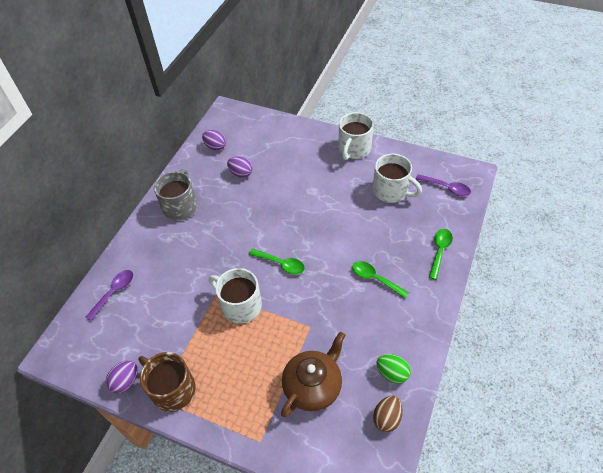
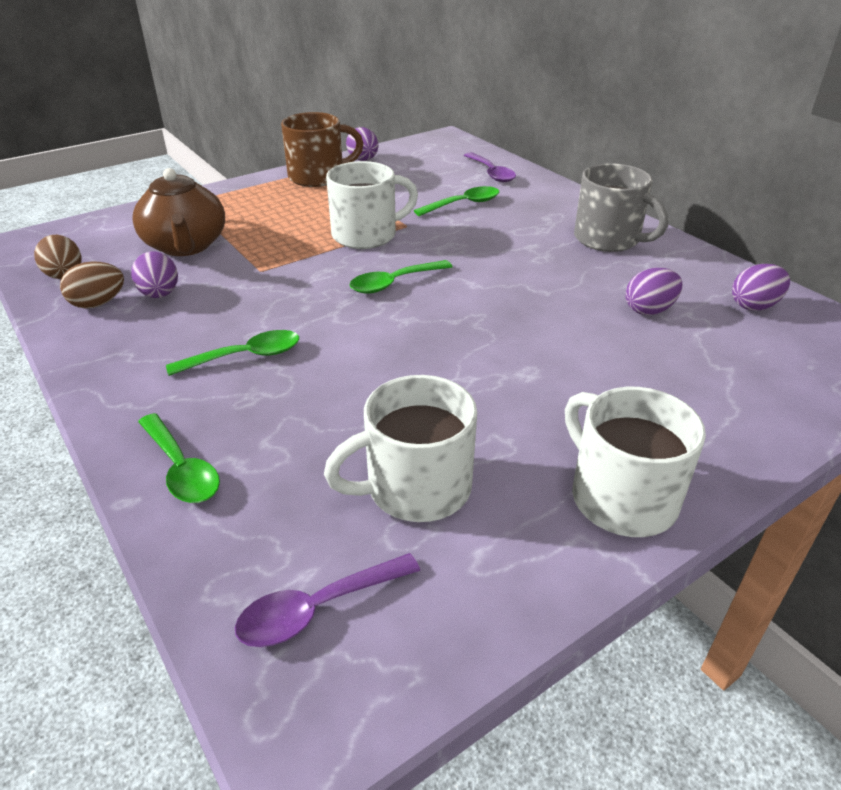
camera: 120 degrees right, 15 degrees down
green egg [376,354,411,384] -> brown egg [60,261,124,308]
none -> purple egg [131,251,178,298]
none -> green spoon [414,186,499,216]

